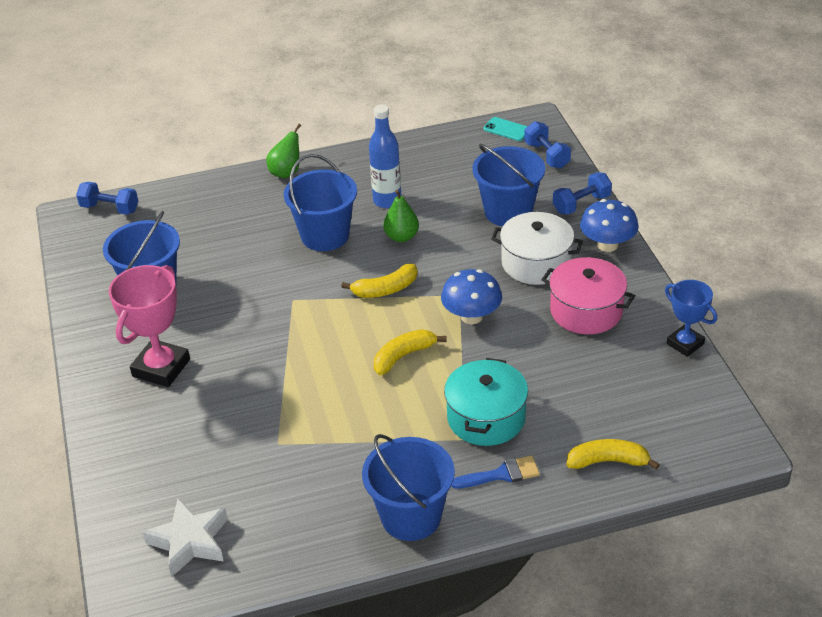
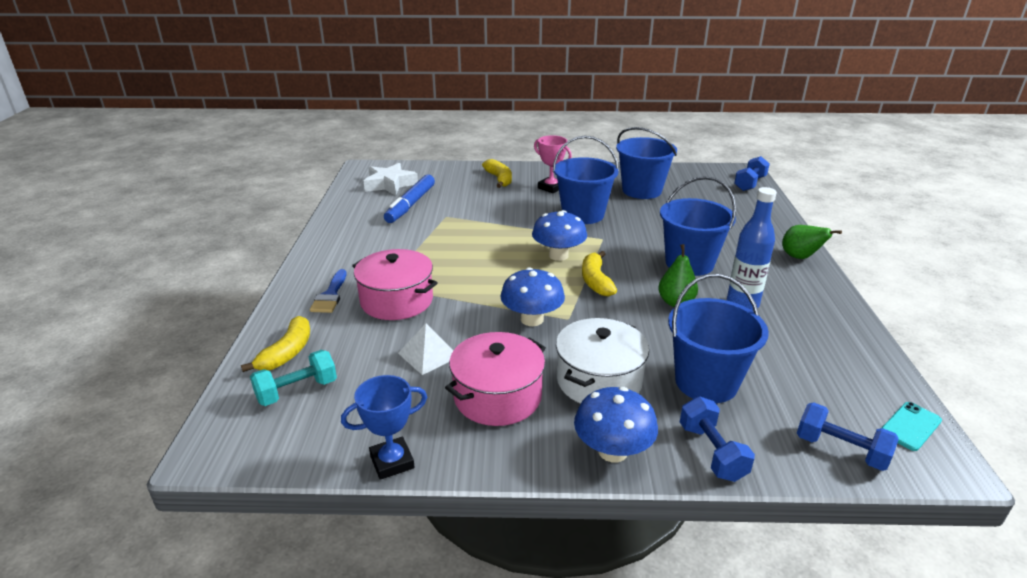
camera: 105 degrees right, 10 degrees down
pink trophy [109,265,190,387] -> pink trophy [534,135,572,193], size x0.63
blue bucket [362,434,455,541] -> blue bucket moved to [553,136,619,224]
yellow banana [374,329,447,375] -> yellow banana moved to [482,159,512,188]
turquoise pot [444,358,528,446] -> pink pot [352,249,438,320]
blue dumbbell [524,121,571,169] -> blue dumbbell turned 45 degrees clockwise [797,402,899,471]
none -> turquoise dumbbell [250,350,337,406]
none -> blue marker [384,174,435,223]
none -> white pyramid [398,324,453,375]
none -> blue mushroom [532,210,587,261]

